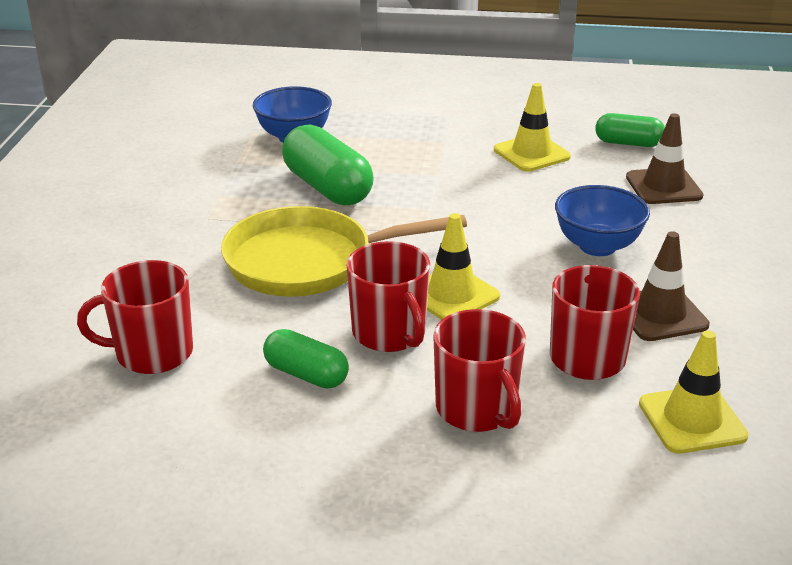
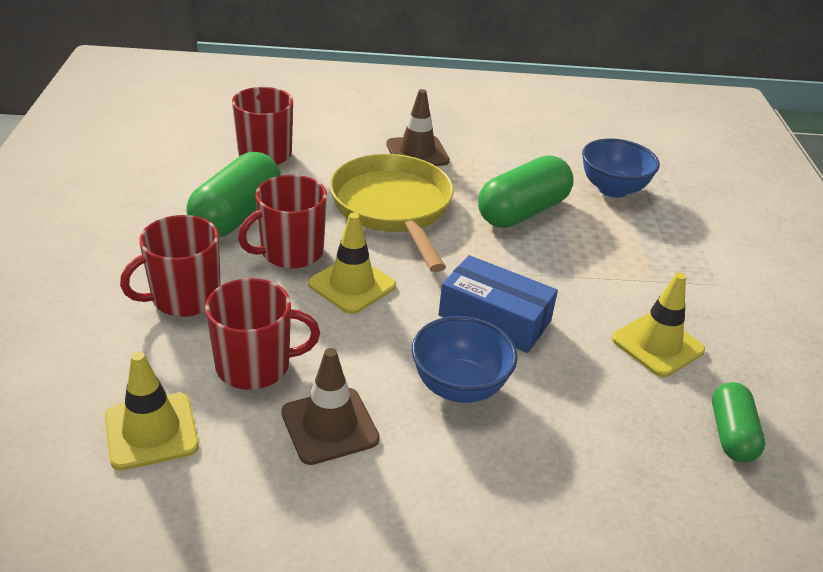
camera: 80 degrees right, 5 degrees up
green capsule [263,329,349,389] -> green capsule [186,152,281,237], size x1.67
brown traffic cone [626,113,703,204] -> brown traffic cone moved to [386,89,450,166]
none -> blue box [439,255,558,353]

